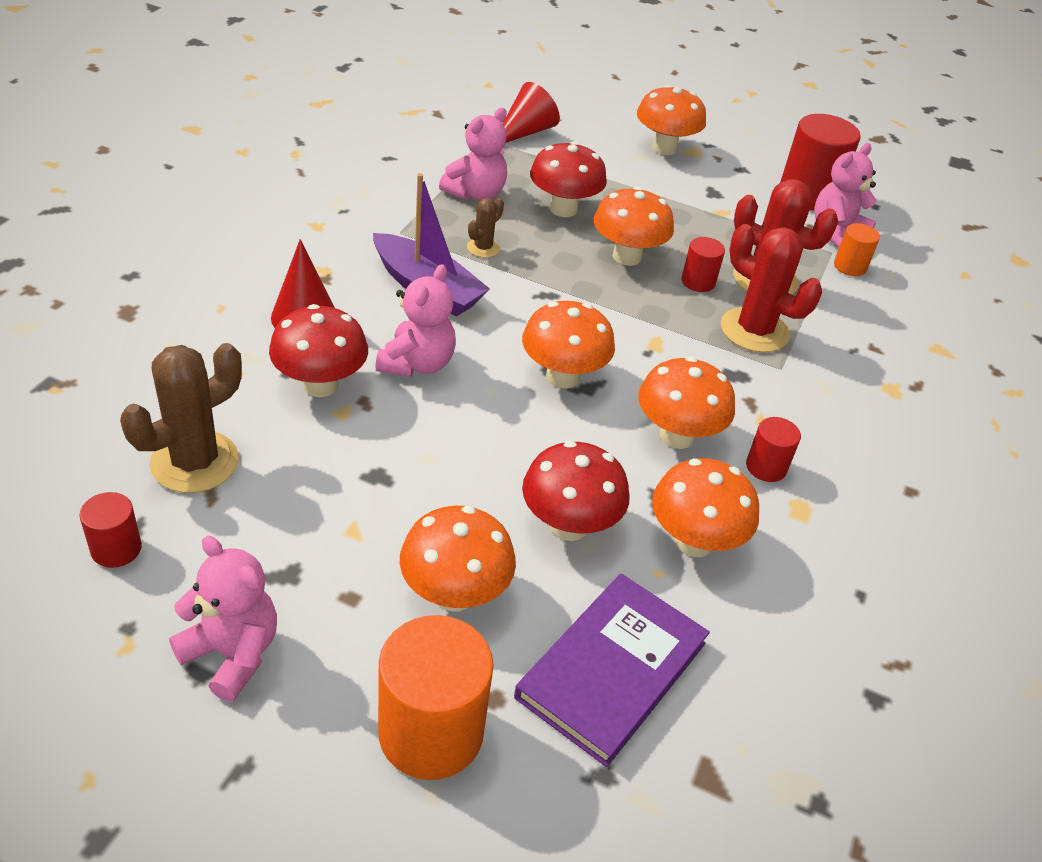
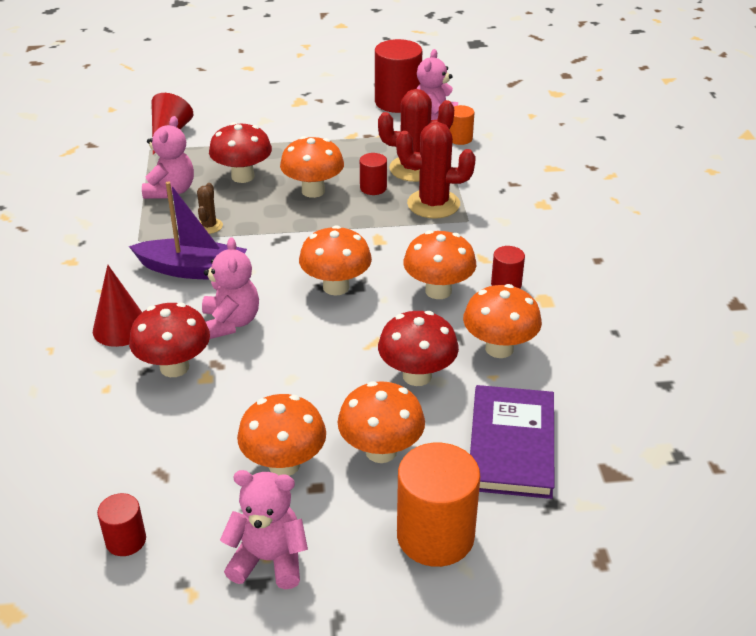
camera: 25 degrees left, 5 degrees down
brown cactus [120,343,242,493] -> none
orange mushroom [637,85,706,155] -> orange mushroom moved to [237,394,326,476]

